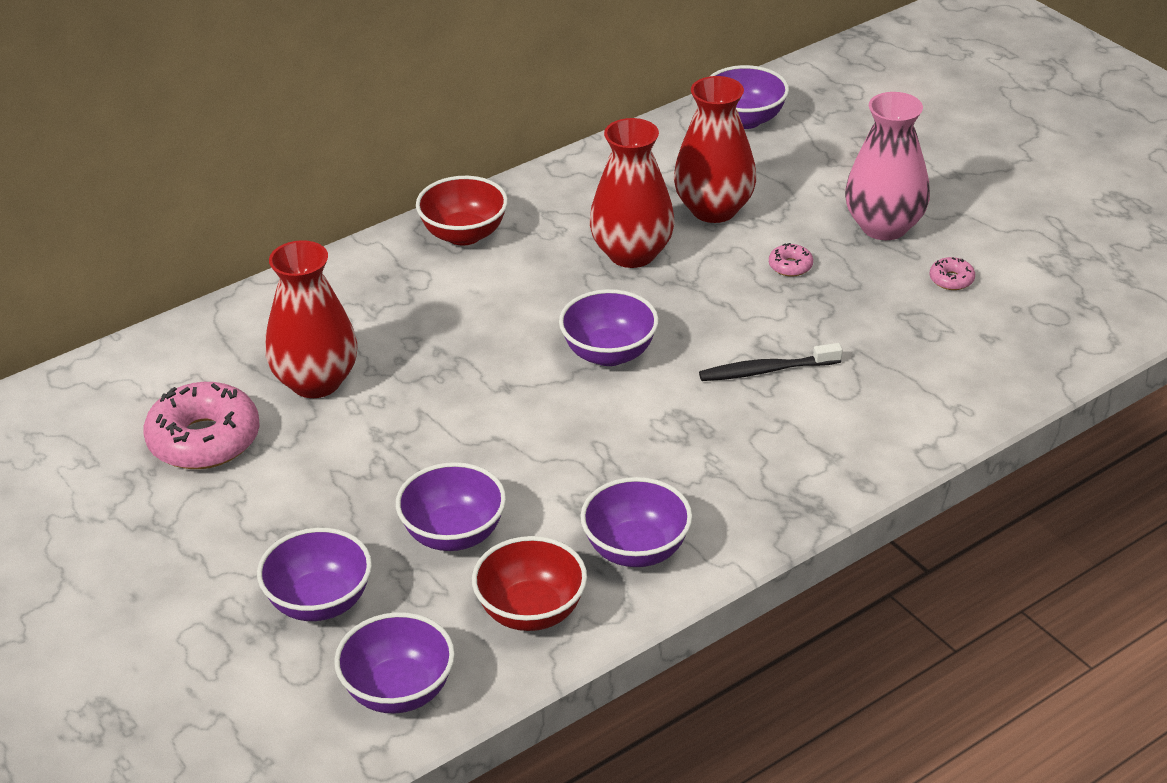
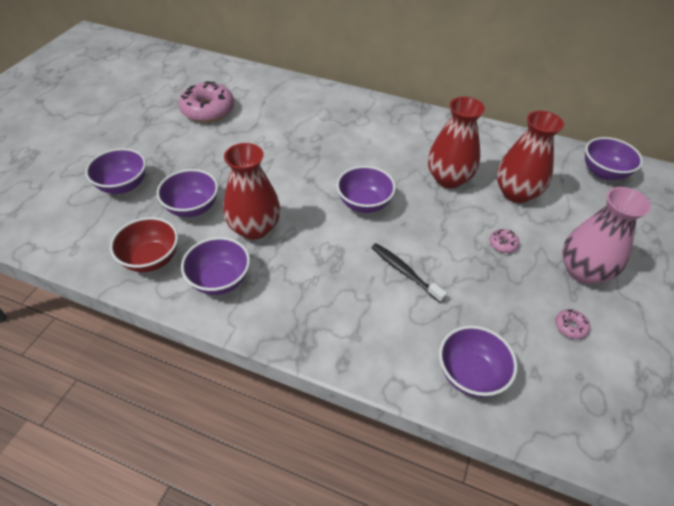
camera: 55 degrees right, 10 degrees up
red vase [265,240,357,398] -> red vase moved to [223,143,281,240]
purple bowl [334,612,455,713] -> purple bowl moved to [439,325,518,397]
red bowl [416,176,508,245] -> none

